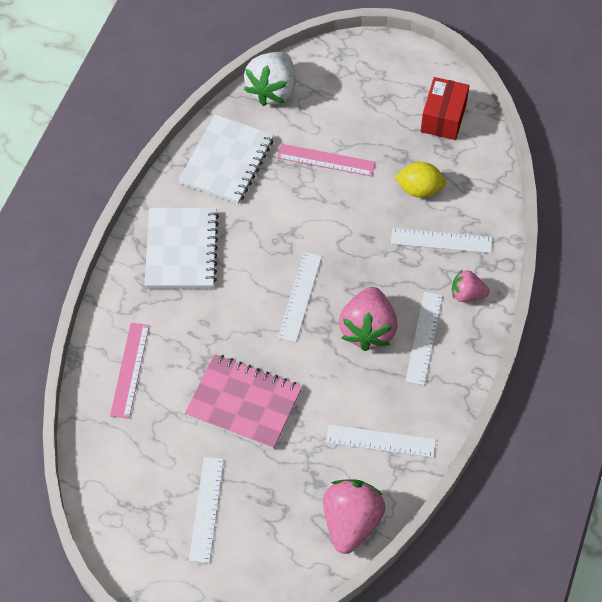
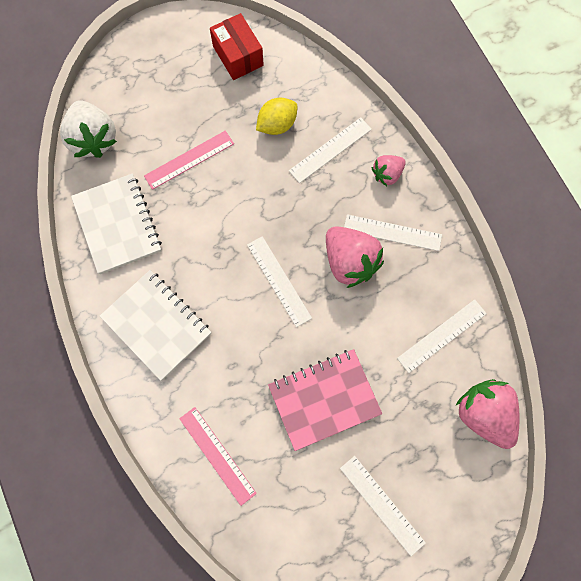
camera: 45 degrees left, 15 degrees up
white ruler [405,292,443,385] -> white ruler turned 45 degrees counterclockwise [344,214,442,251]

